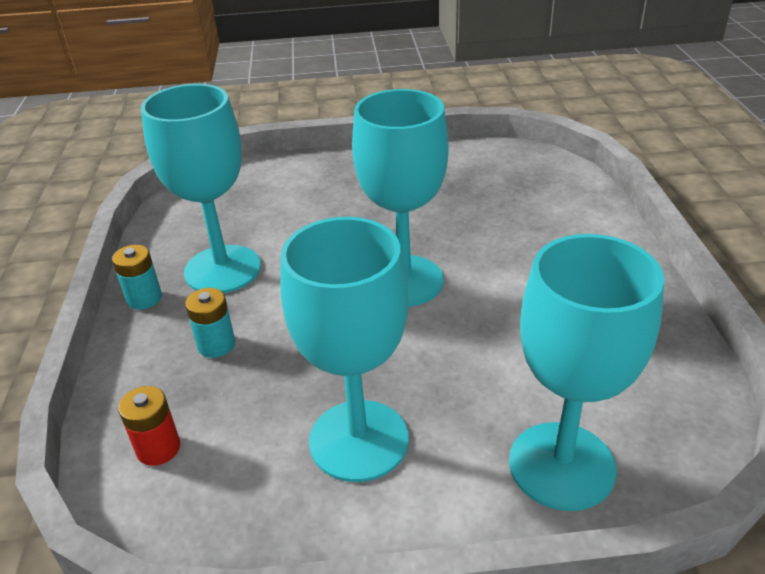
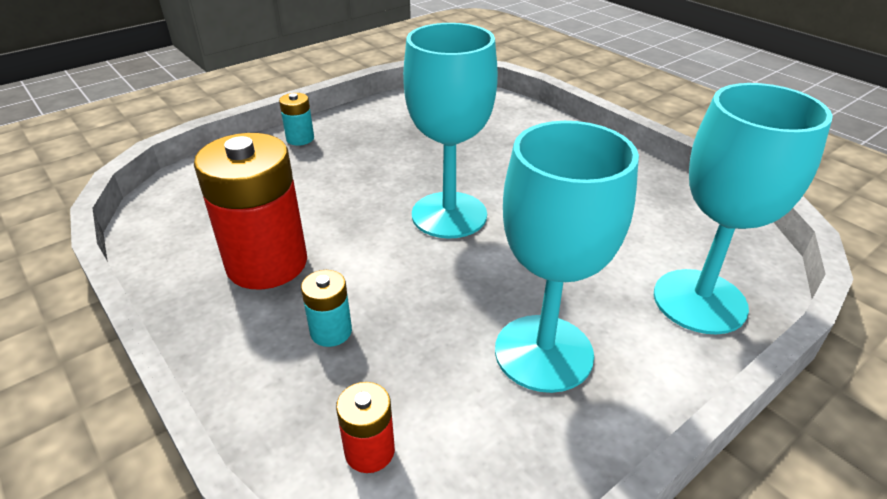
camera: 35 degrees left, 0 degrees up
turquoise battery [112,245,162,310] -> turquoise battery moved to [279,93,314,146]
turquoise goblet [141,84,261,293] -> red battery [194,133,307,290]

